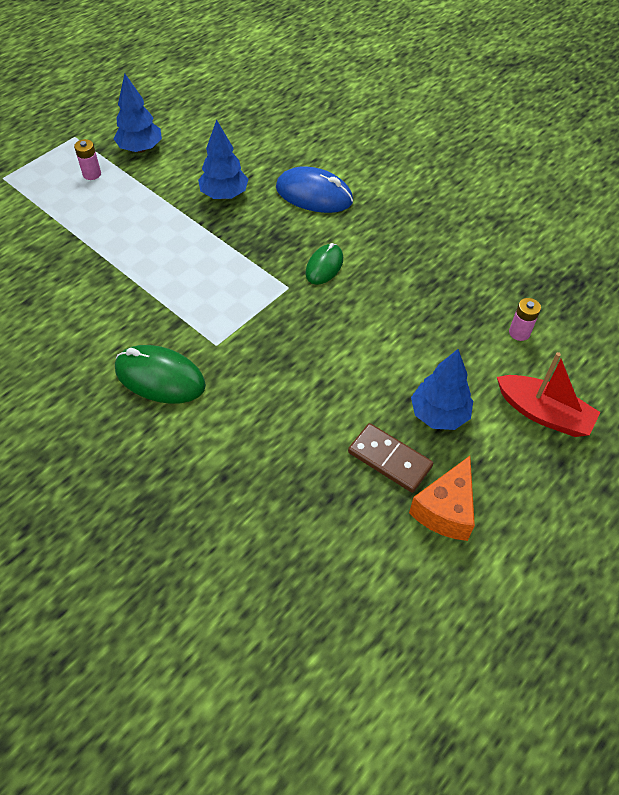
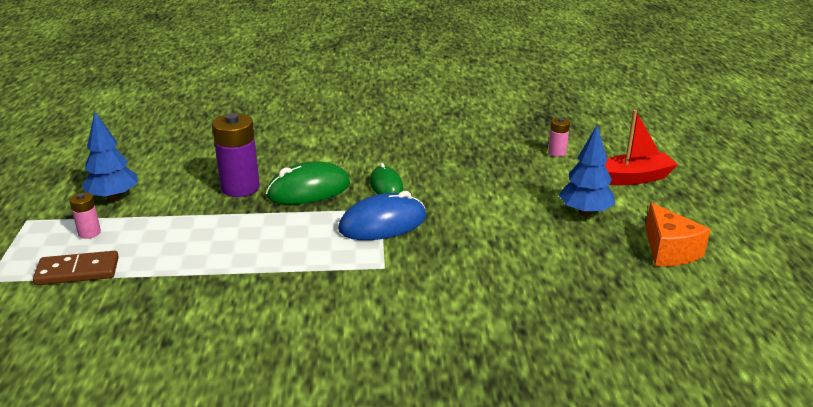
camera: 45 degrees left, 25 degrees down
green mouse [115,345,206,404] -> green mouse moved to [266,161,350,204]
blue tree [198,119,249,199] -> purple battery [212,113,260,197]
blue mouse [276,167,353,213] -> blue mouse moved to [338,191,426,240]
brown domino [348,423,433,493] -> brown domino moved to [33,251,119,285]

